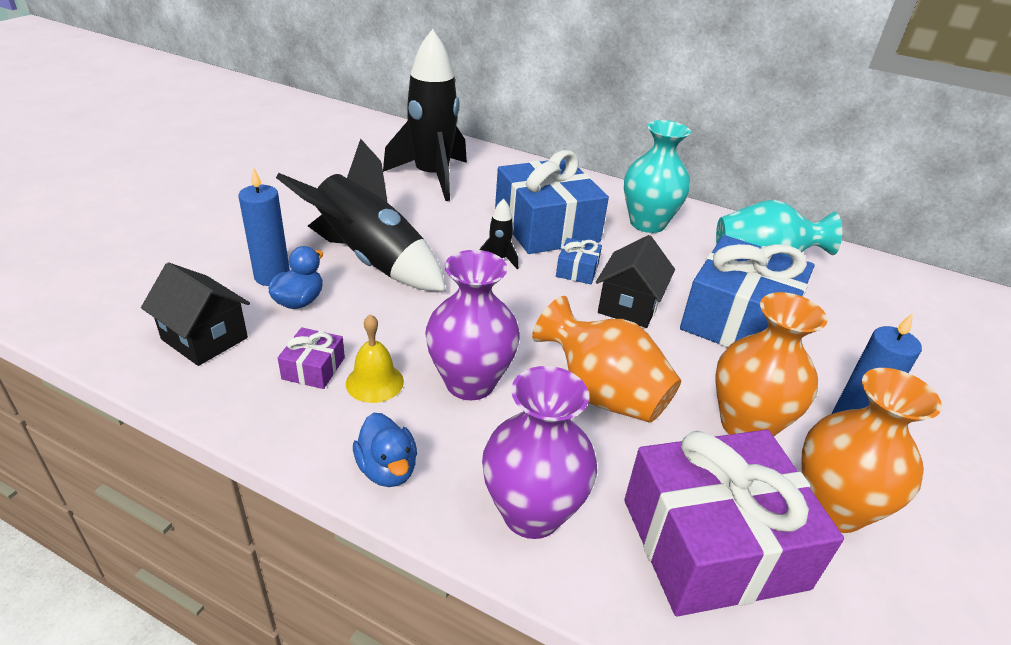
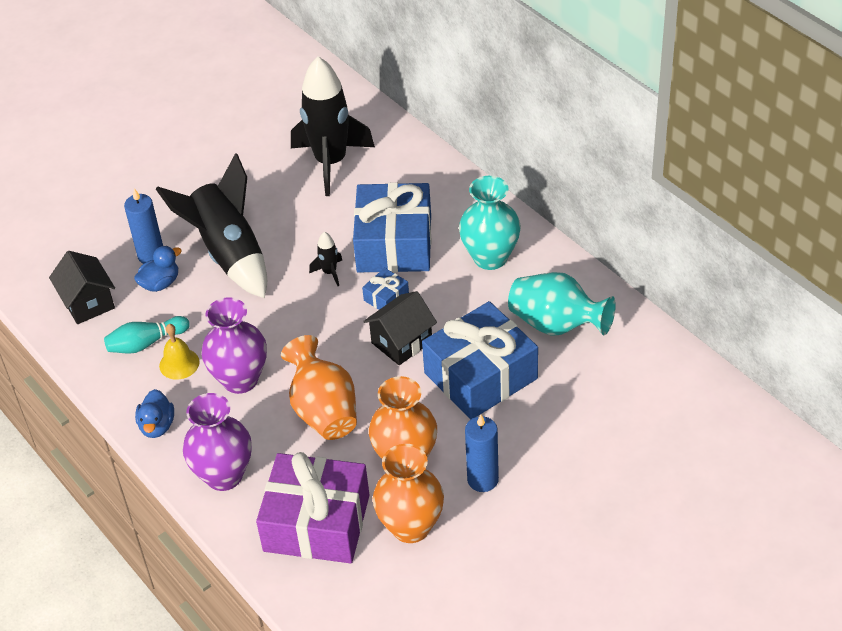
camera: 30 degrees right, 10 degrees up
purple gift [278,327,345,389] -> turquoise bowling pin [104,316,190,354]

